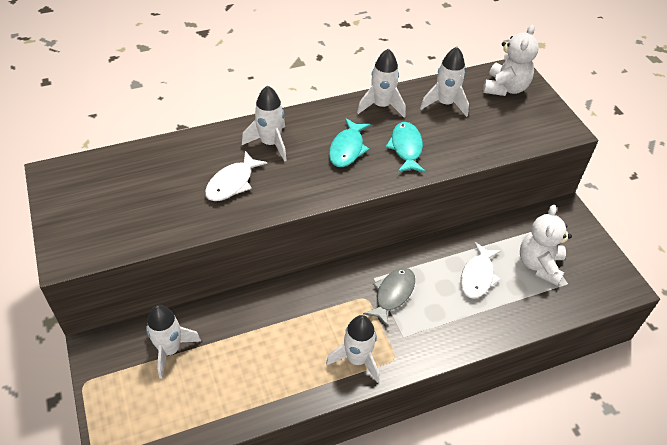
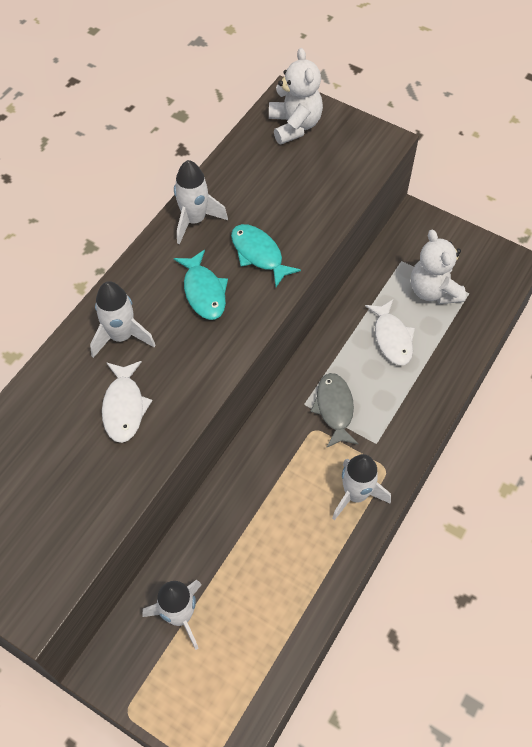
camera: 35 degrees left, 10 degrees up
white rocket [420,47,469,117] -> none

